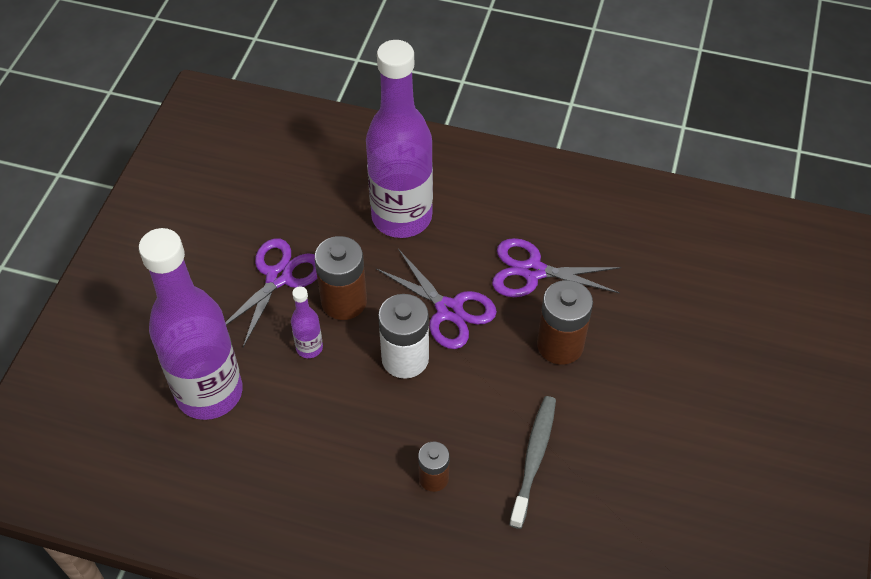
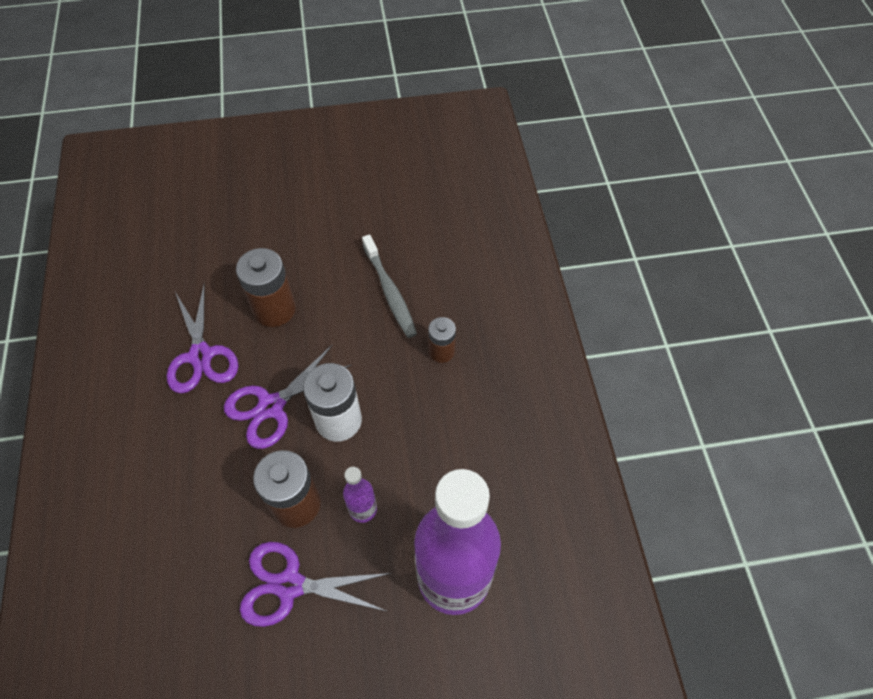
camera: 115 degrees left, 5 degrees up
purple bottle [366,40,433,238] -> none
purple scissors [376,249,497,349] -> purple scissors turned 150 degrees counterclockwise [224,345,351,449]
grey toothbrush [509,396,556,529] -> grey toothbrush turned 105 degrees counterclockwise [362,235,417,338]

